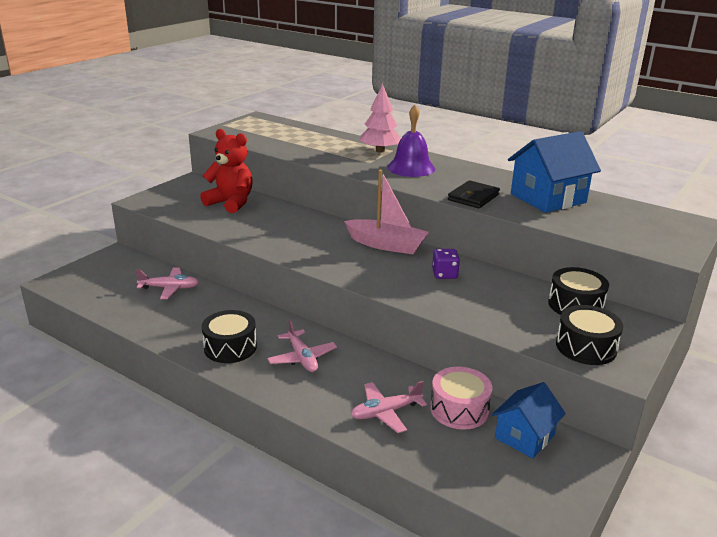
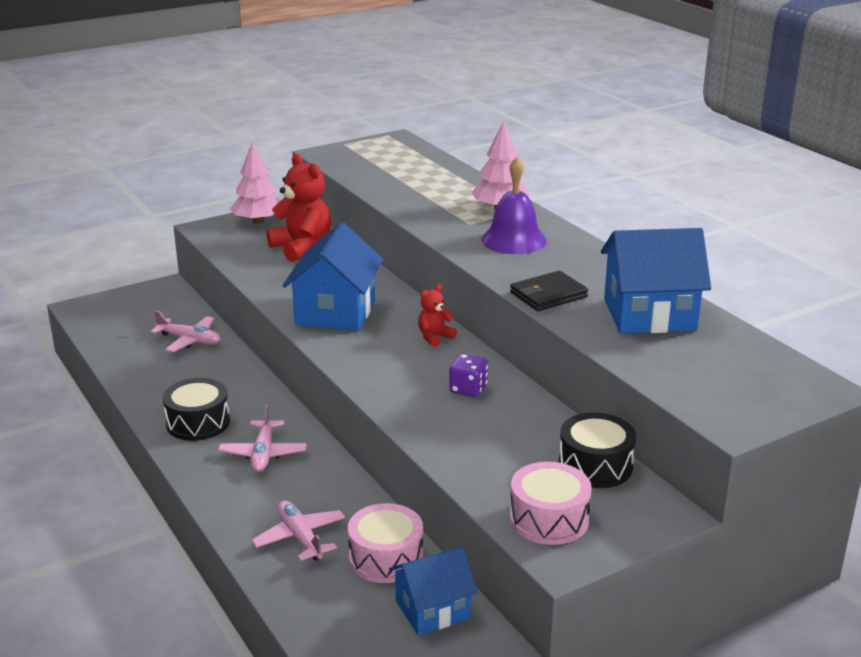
camera: 25 degrees right, 0 degrees up
pink boat [344,170,429,254] -> red teddy bear [418,285,457,347]
pink plane [351,381,427,433] -> pink plane turned 60 degrees clockwise [251,500,345,561]
black drum [556,305,623,365] -> pink drum [510,462,592,545]
none -> pink tree [230,142,281,224]
none -> blue house [283,222,383,331]

